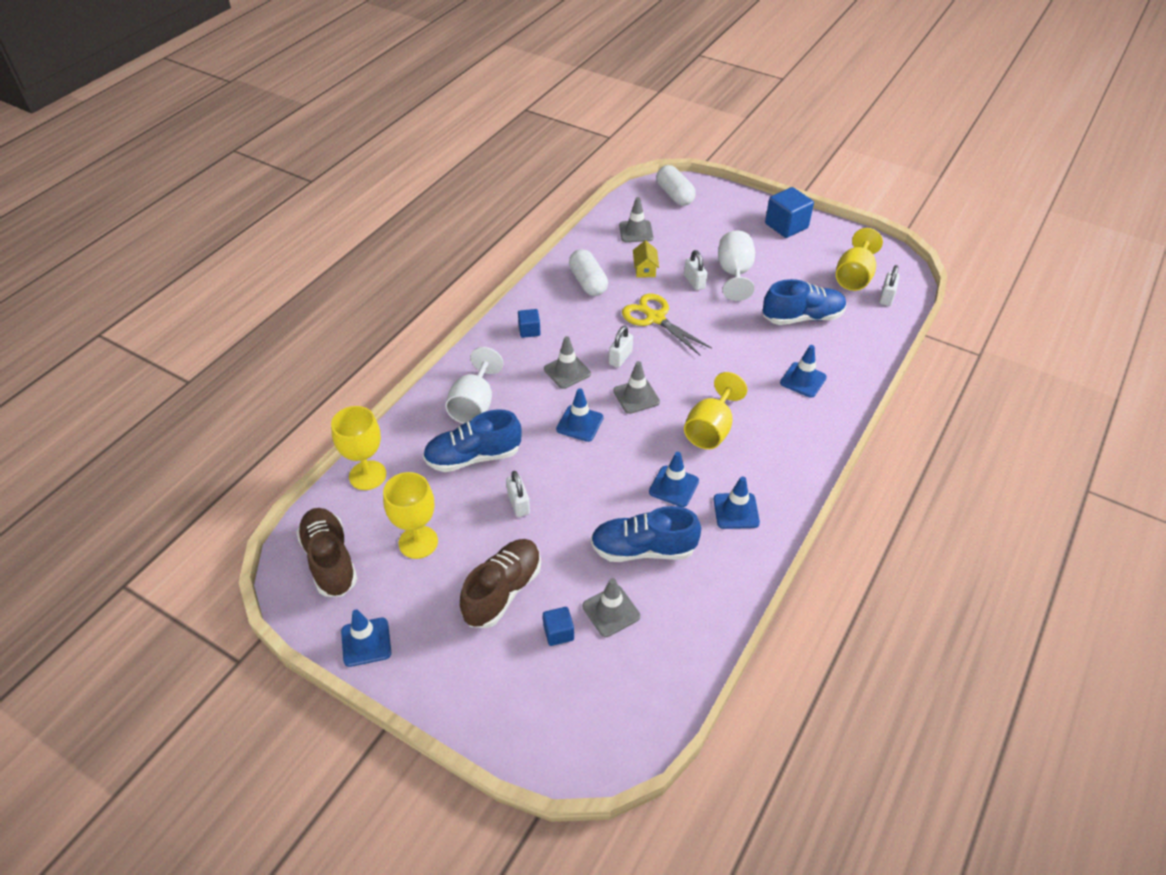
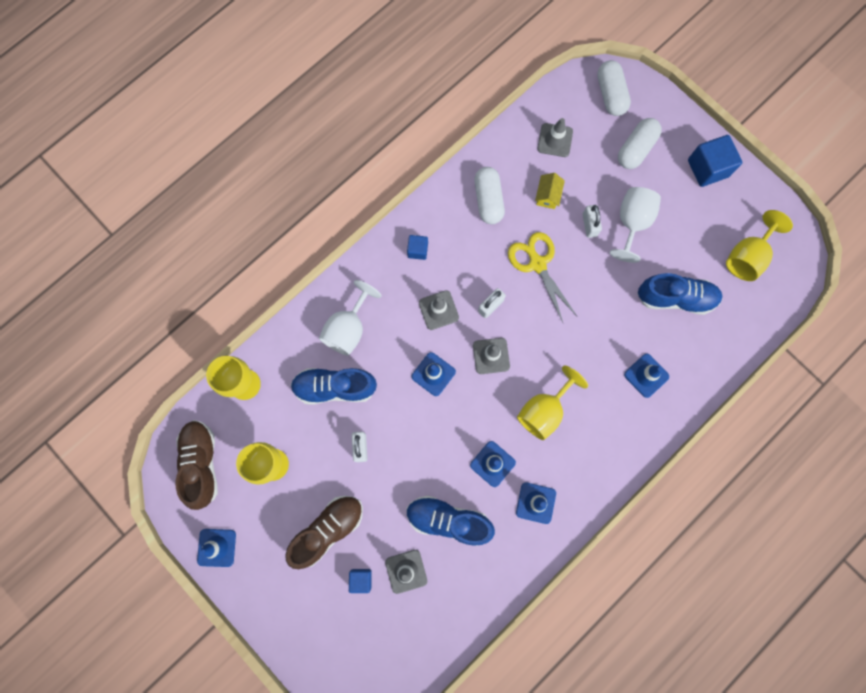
camera: 15 degrees right, 30 degrees up
white padlock [880,265,900,306] -> none
none -> white capsule [618,118,662,169]

